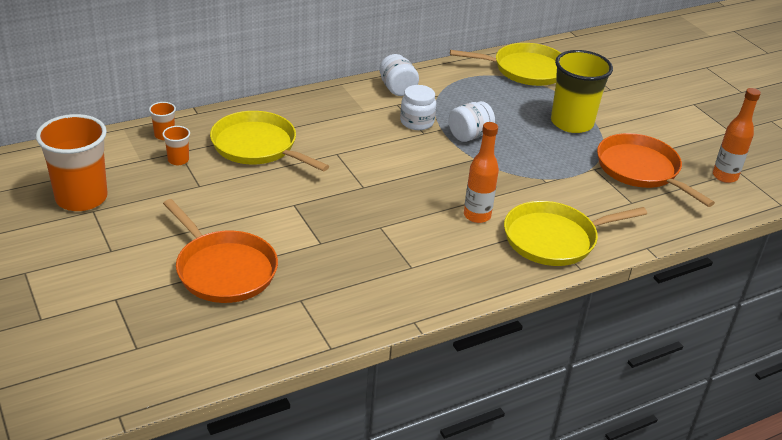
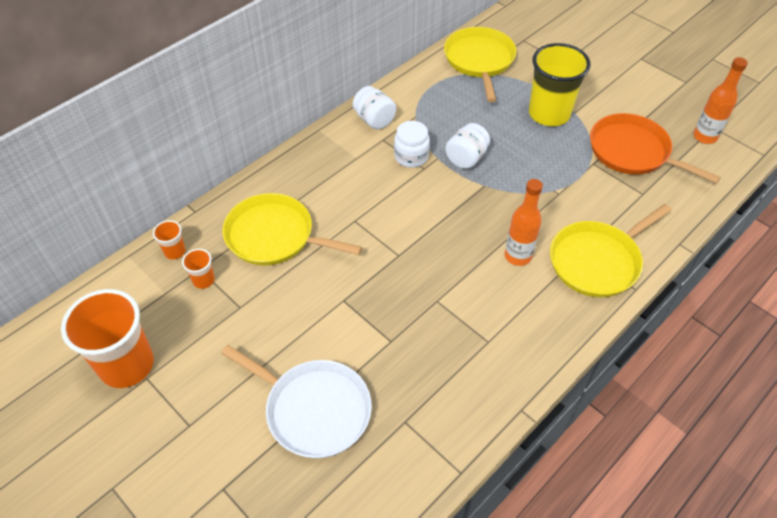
camera: 15 degrees left, 15 degrees up
orange pan [163,199,278,303] -> white pan [221,345,372,458]
yellow pan [450,43,561,86] -> yellow pan turned 75 degrees counterclockwise [444,27,516,102]

